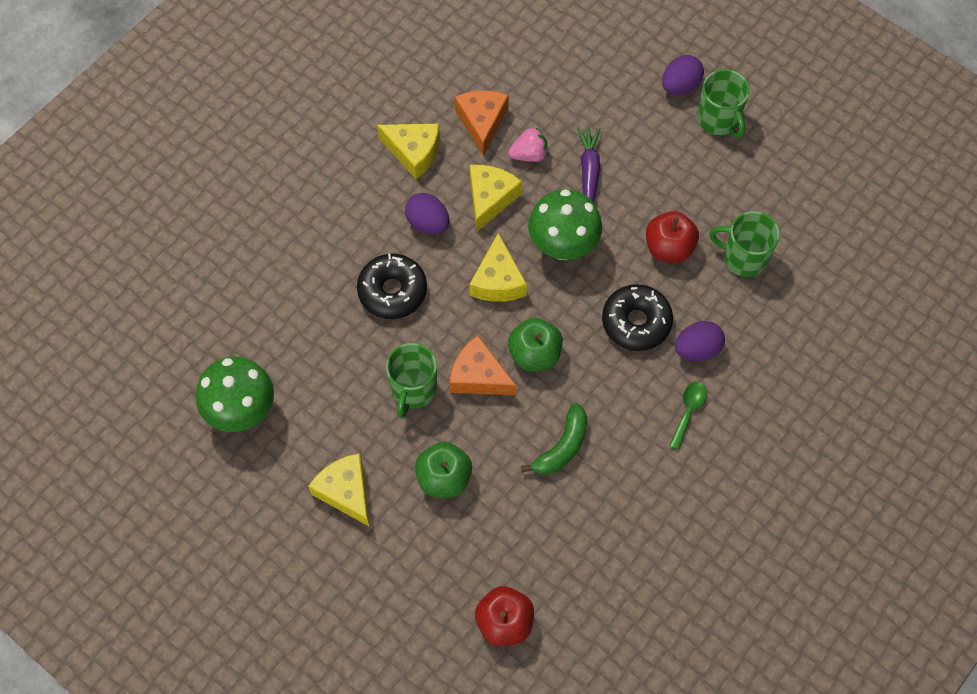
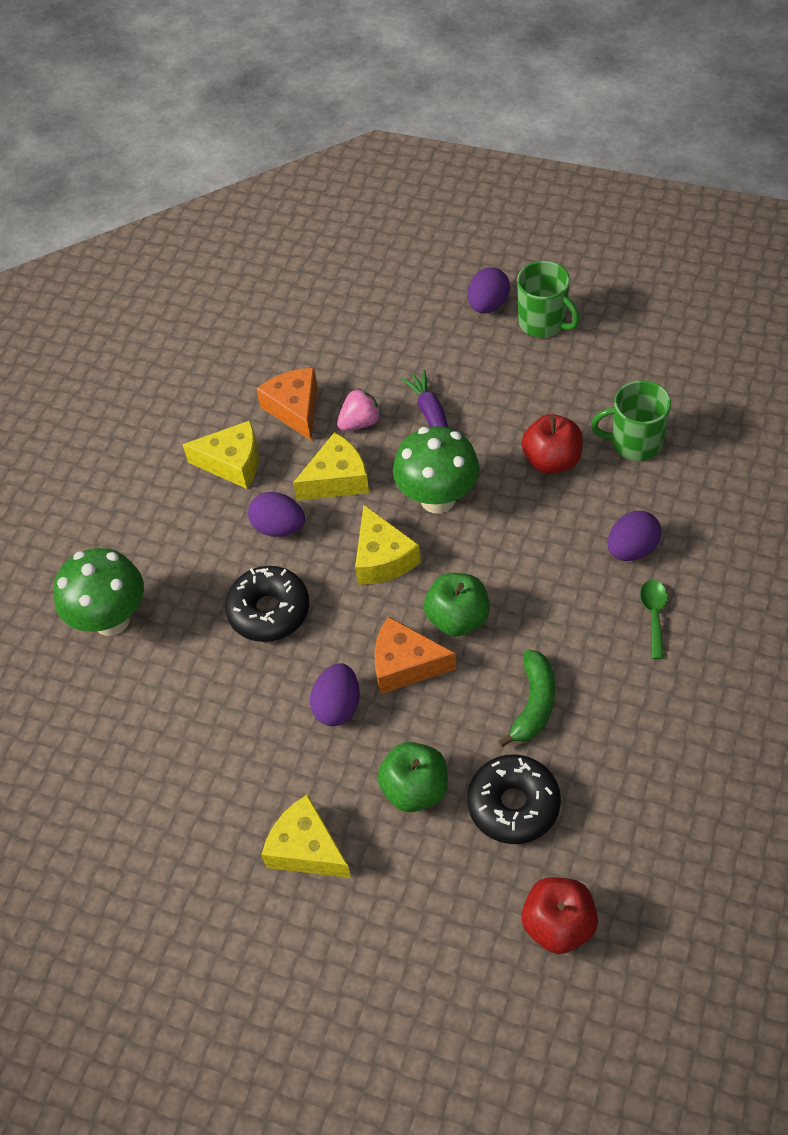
camera: 15 degrees left, 10 degrees down
green mushroom [196,357,274,432] -> green mushroom moved to [54,548,144,636]
green mug [386,343,437,418] -> purple egg [310,663,360,726]
yellow cheese [470,165,522,232] -> yellow cheese turned 60 degrees clockwise [293,432,369,501]
black donut [602,284,673,351] -> black donut moved to [467,754,561,844]

